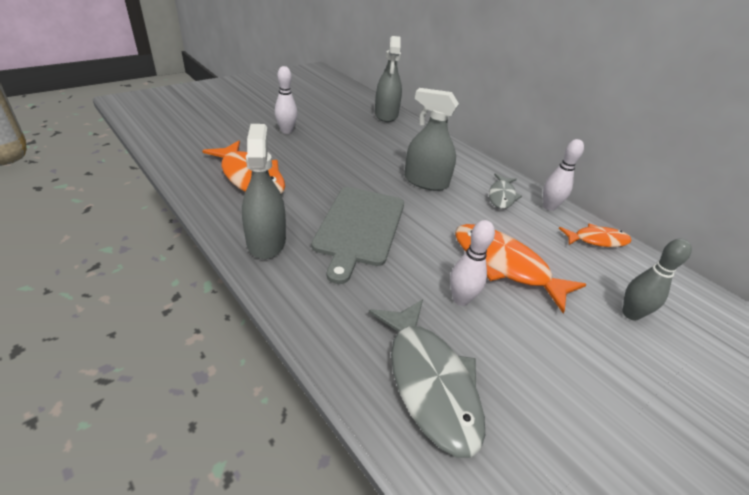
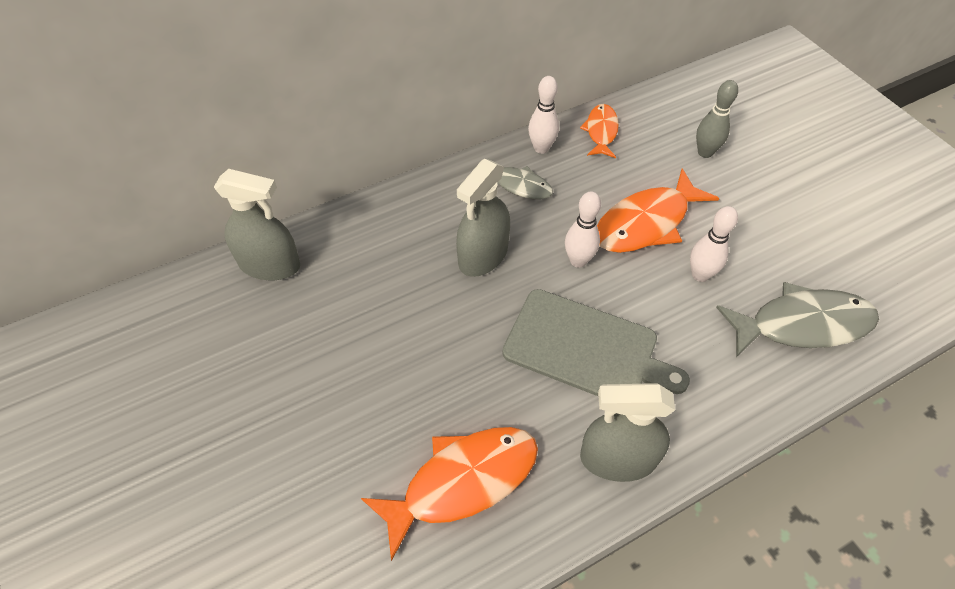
camera: 75 degrees left, 15 degrees up
white bowling pin [275,66,298,134] -> white bowling pin moved to [565,191,601,268]

